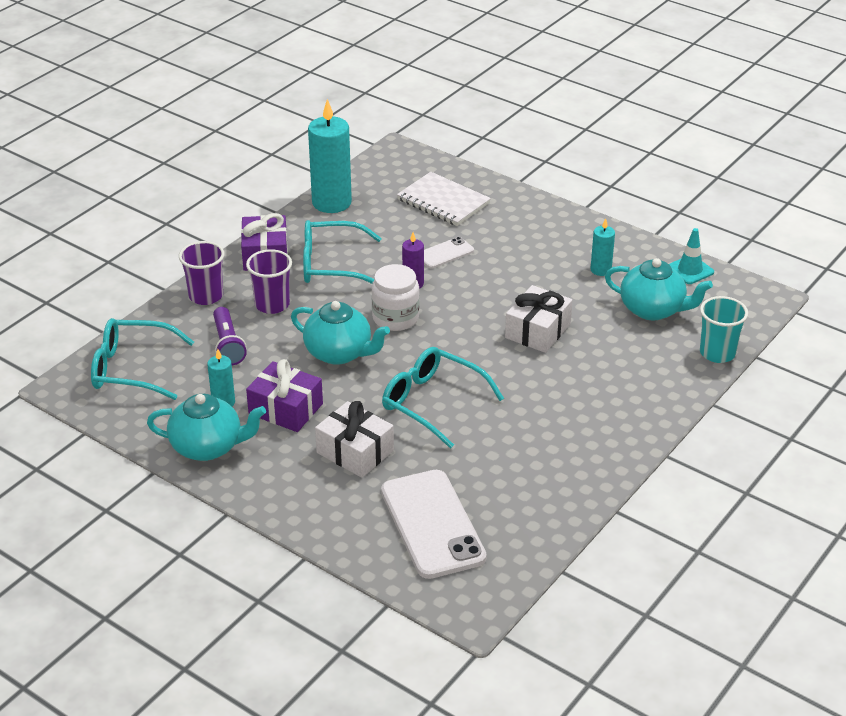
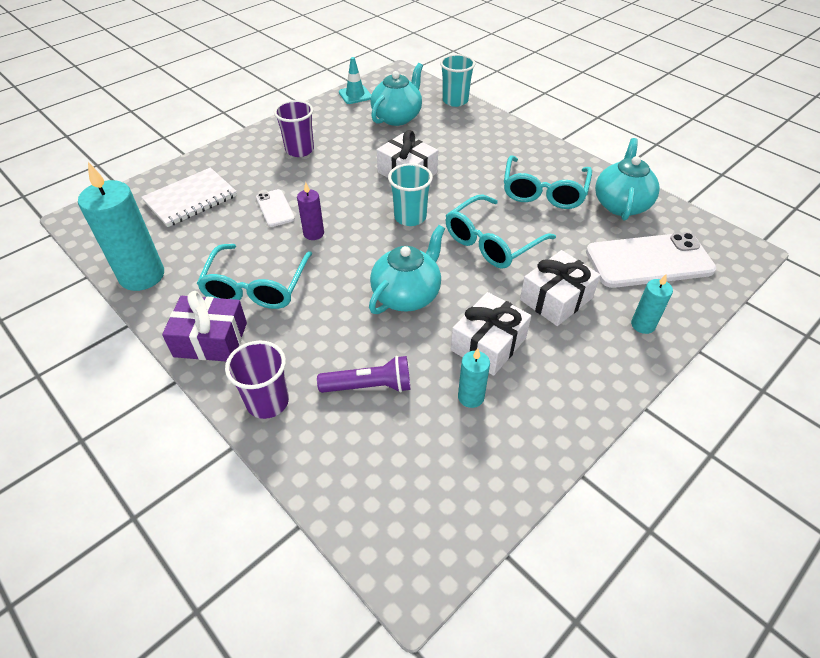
camera: 80 degrees left, 10 degrees up
turquoise glasses [91,318,194,400] -> turquoise glasses moved to [504,155,592,209]
turquoise teapot [147,394,266,461] -> turquoise teapot moved to [595,138,660,221]
purple cup [246,249,292,314] -> purple cup moved to [274,100,314,157]
purple gift [246,359,323,432] -> white gift [451,292,531,376]
white jar [372,264,419,331] -> none
turquoise candle [591,218,615,276] -> turquoise candle moved to [631,274,673,334]
none -> turquoise cup [388,163,433,226]

